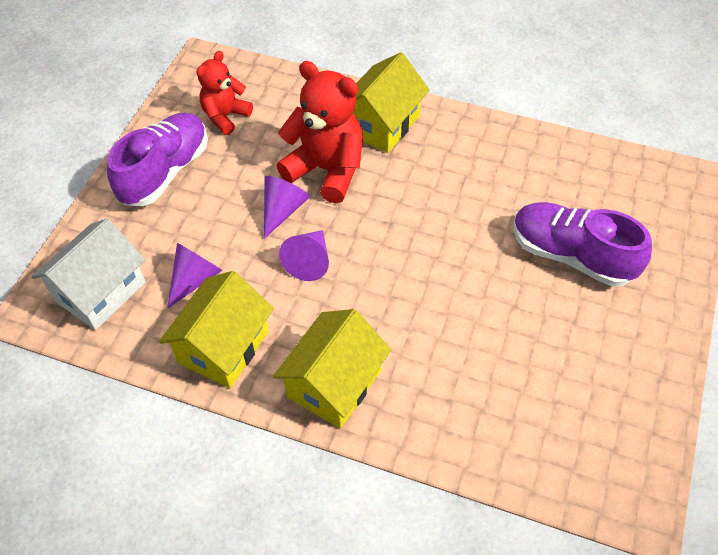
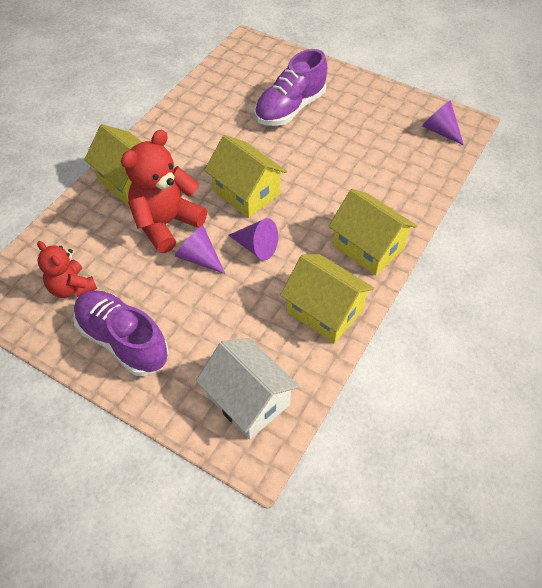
camera: 80 degrees left, 0 degrees up
purple cone [167,243,222,309] -> purple cone moved to [422,100,464,145]
none -> yellow house [204,135,287,218]

